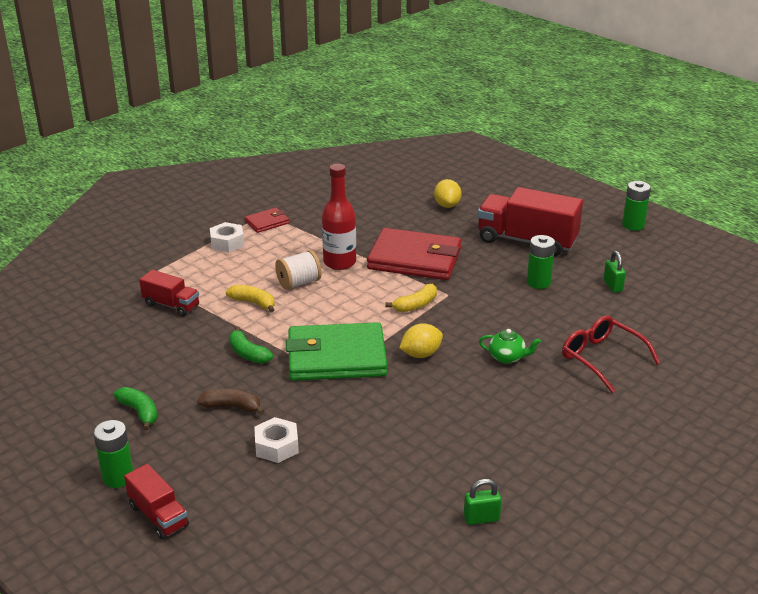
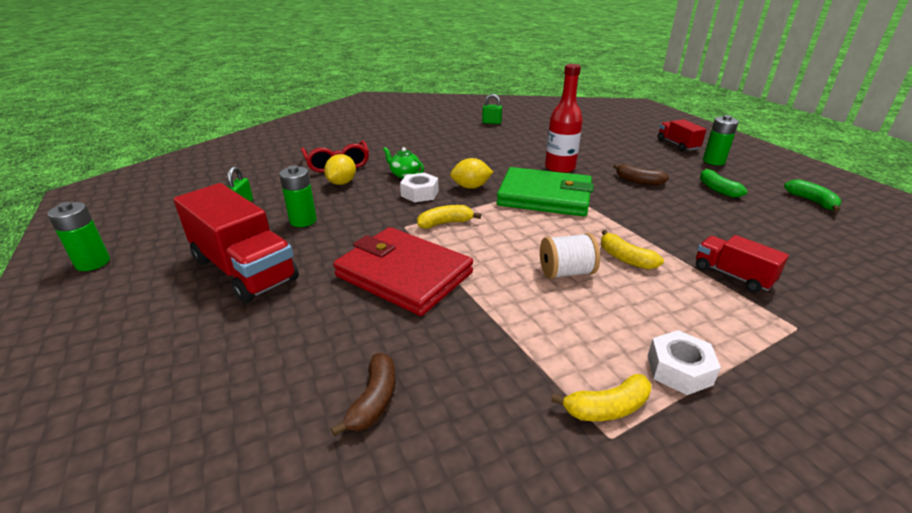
camera: 160 degrees left, 0 degrees up
green banana [229,327,273,363] -> green banana moved to [784,179,841,212]
red wallet [245,208,289,233] -> yellow banana [551,374,651,421]
white nut [254,417,299,463] -> white nut moved to [400,173,439,202]
red bottle [322,164,356,270] -> red bottle moved to [545,64,583,173]
yellow lemon [434,179,461,208] -> yellow lemon moved to [324,154,356,185]
none -> brown banana [331,353,396,436]

